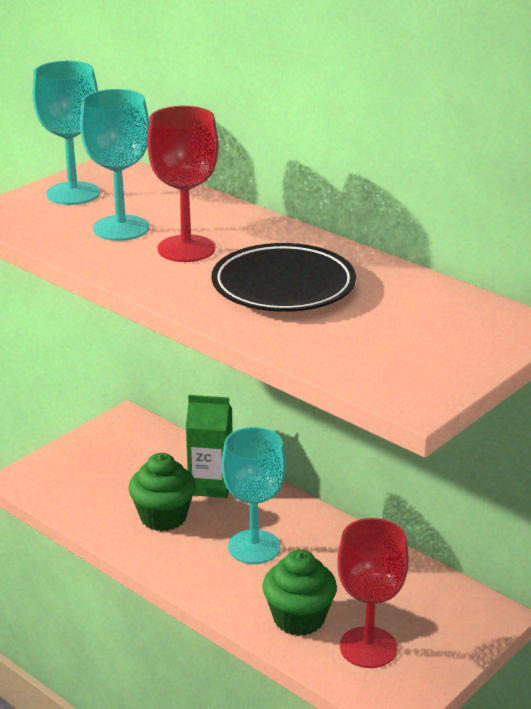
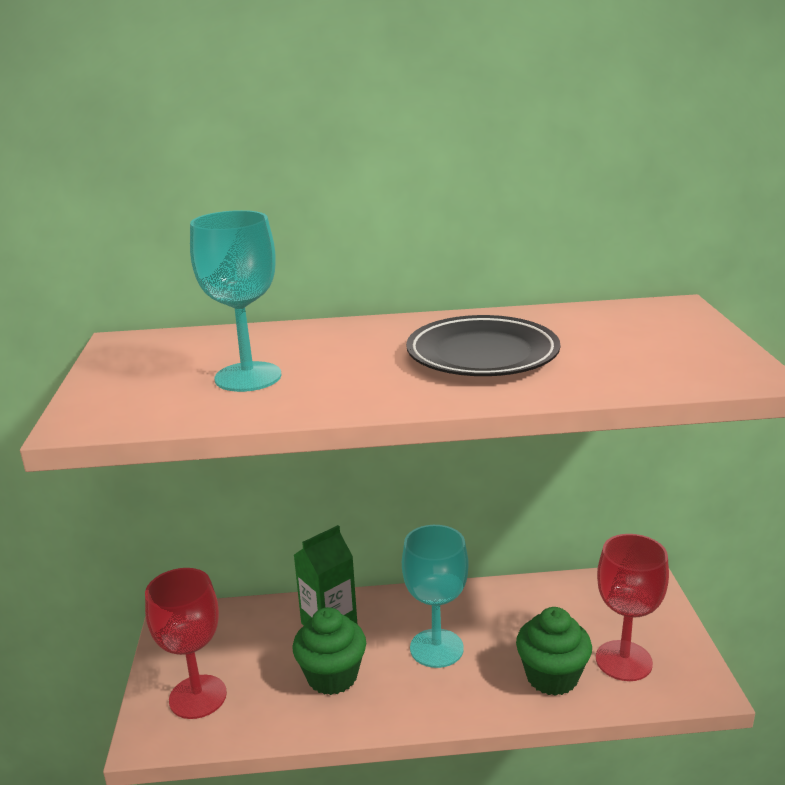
camera: 45 degrees left, 5 degrees down
turquoise goblet [32,61,100,205] -> none
red goblet [147,106,219,262] -> red goblet moved to [145,568,227,719]

